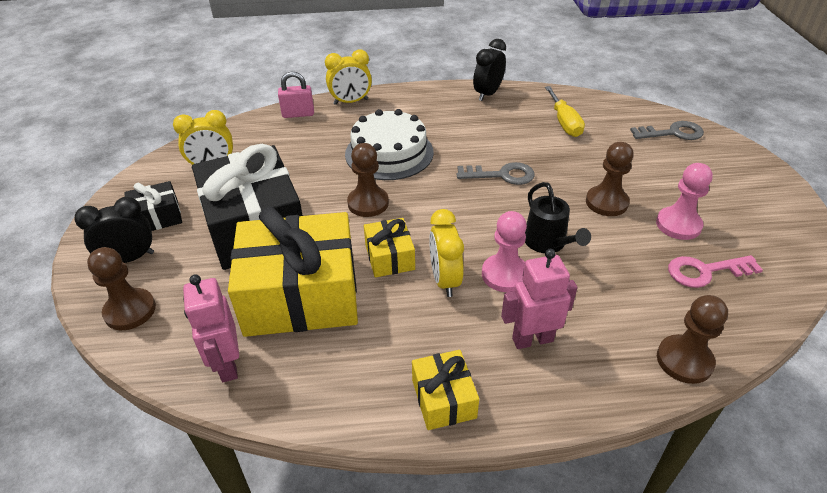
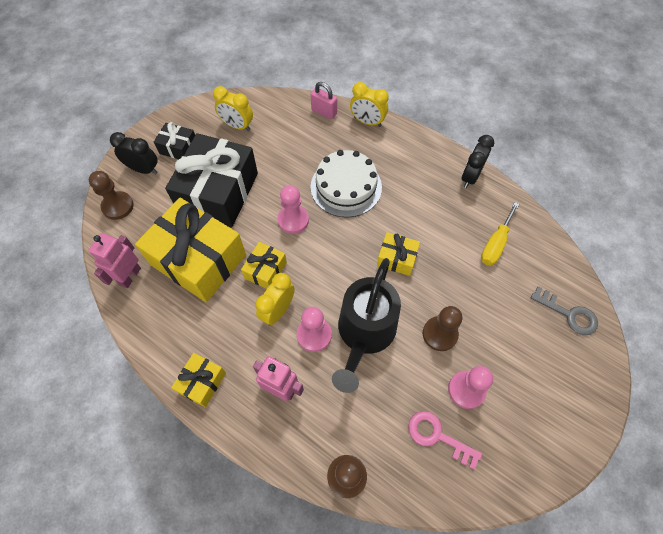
camera: 40 degrees right, 20 degrees up
brown pawn [347,143,389,217] -> pink pawn [277,185,309,234]
grey key [457,162,535,185] -> yellow gift [377,232,420,276]
black clock [473,39,506,101] -> black clock turned 45 degrees counterclockwise [462,135,494,188]
black watering can [525,182,591,253] -> black watering can [332,258,401,393], size x1.81

